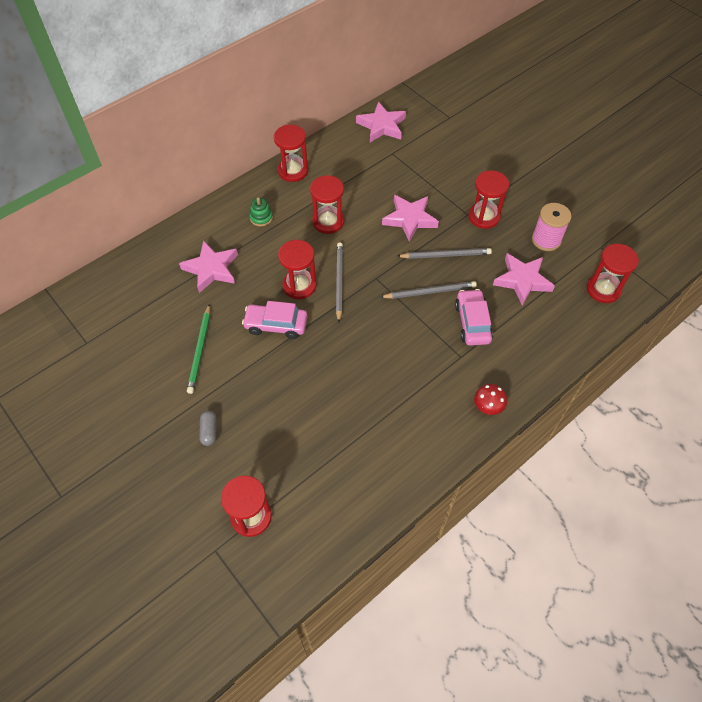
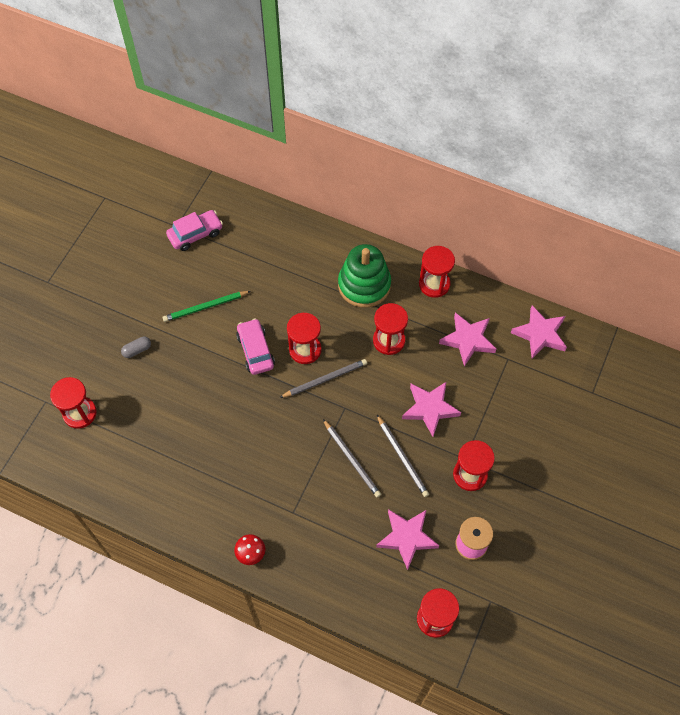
camera: 65 degrees right, 5 degrees up
pink star [179,240,238,293] -> pink star moved to [439,312,496,367]
green stacking toy [249,197,273,226] -> green stacking toy [338,244,391,308], size x2.33
pink car [455,289,493,346] -> pink car moved to [166,210,223,251]

